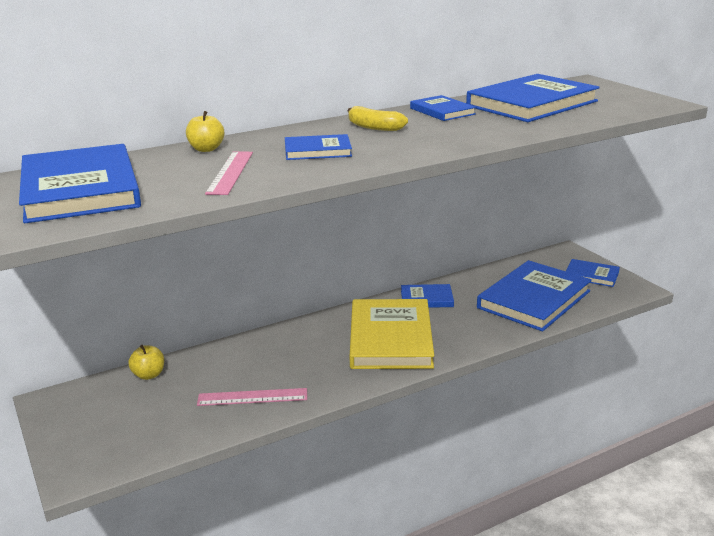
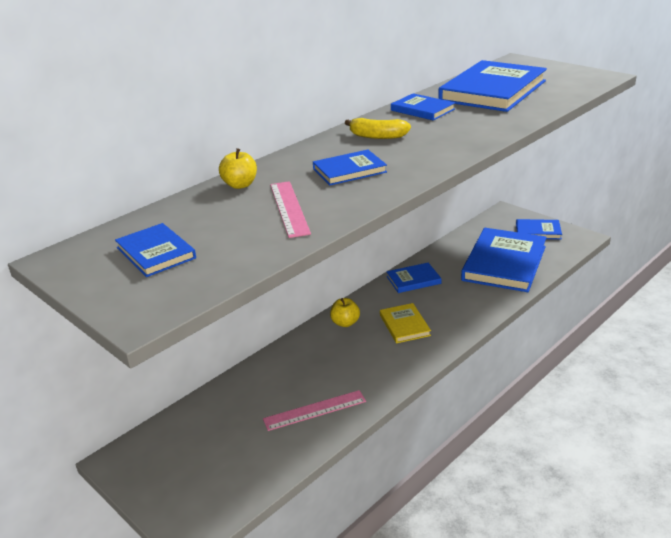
camera: 15 degrees left, 5 degrees up
blue book [19,144,141,223] -> blue book [115,223,196,277], size x0.50
yellow apple [128,345,164,380] -> yellow apple moved to [330,298,360,327]
yellow book [350,299,434,369] -> yellow book [380,303,431,343], size x0.50

